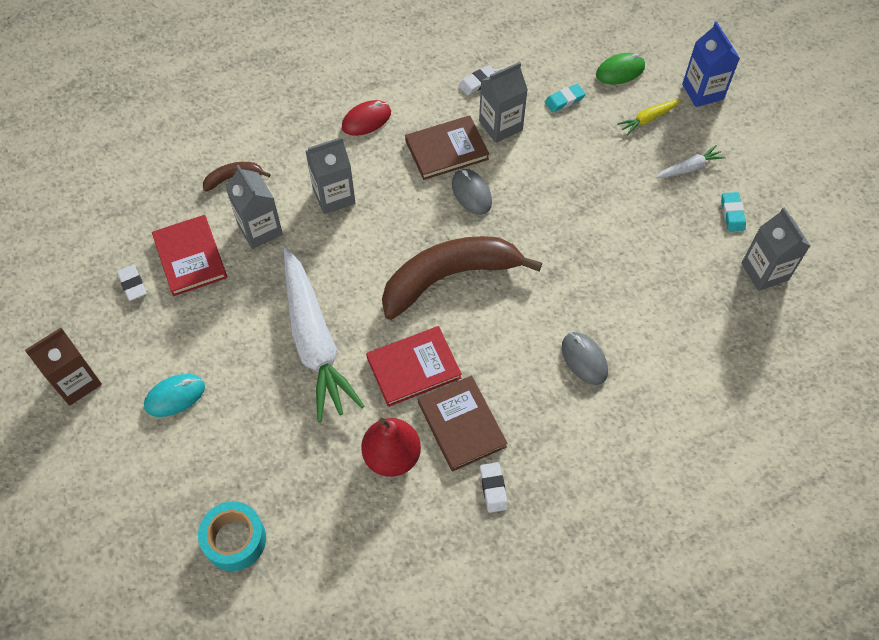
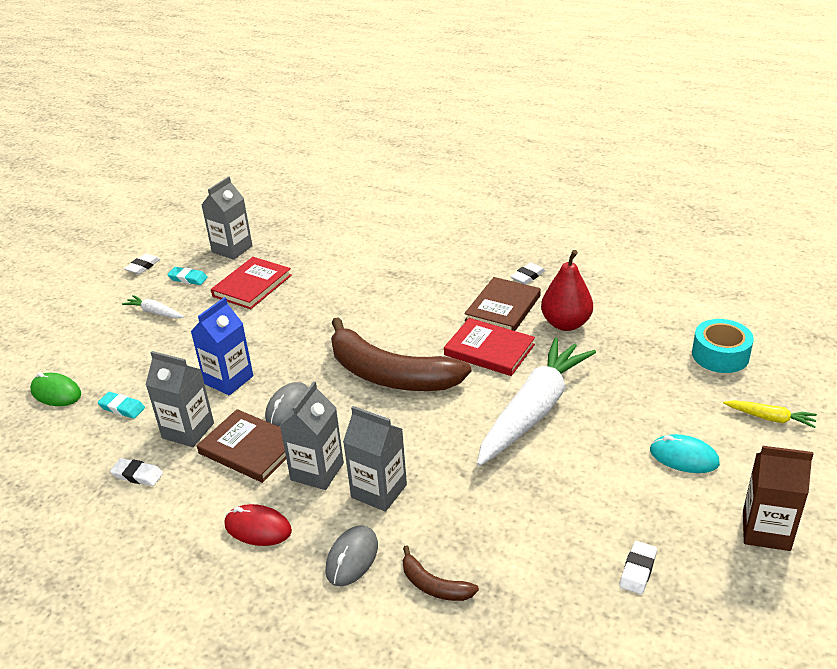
camera: 125 degrees left, 25 degrees down
red book [152,215,227,296] -> red book moved to [211,257,292,309]
grey carton [225,164,283,249] -> grey carton moved to [280,381,344,490]
grey mouse [562,332,608,385] -> grey mouse moved to [326,525,378,586]
yellow carrot [617,99,682,136] -> yellow carrot moved to [723,400,817,428]
blue carton [682,22,740,107] -> blue carton moved to [190,297,253,395]
turquoise eraser [721,192,746,231] -> turquoise eraser turned 60 degrees clockwise [167,267,208,285]
none -> white eraser [124,253,160,275]

